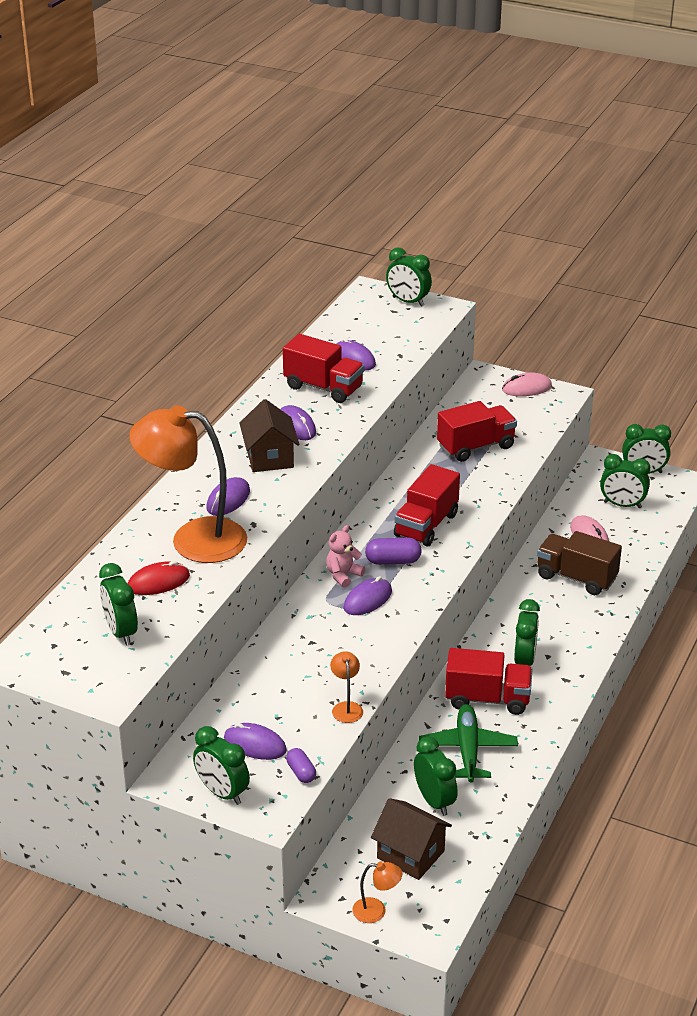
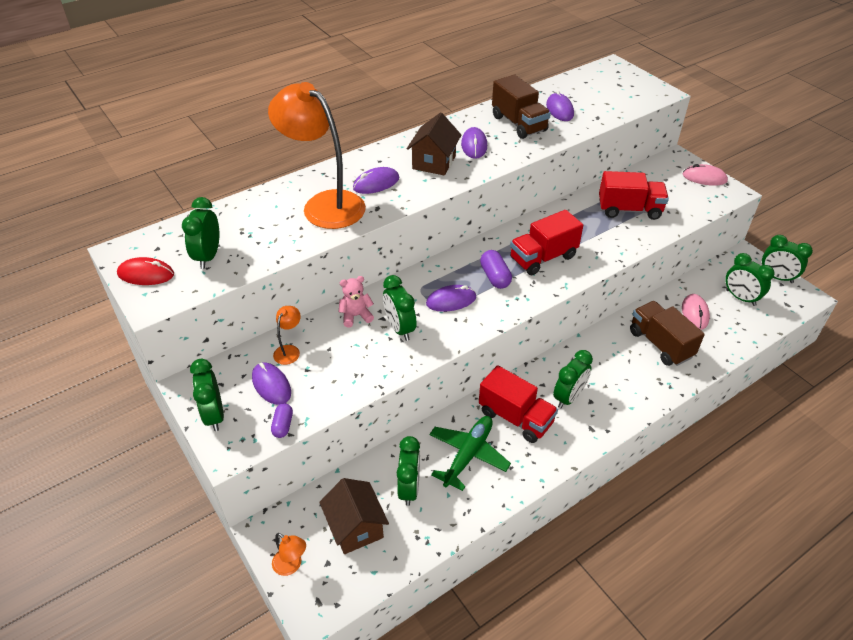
camera: 30 degrees right, 10 degrees up
red mouse [128,561,190,595] -> red mouse moved to [117,257,174,285]
red truck [283,334,364,403] -> brown truck [492,75,551,139]
pink teddy bear [326,525,365,588] -> pink teddy bear moved to [339,276,374,327]
orange lamp [330,651,363,723] -> orange lamp moved to [273,306,301,365]
purple capsule [365,538,422,565] -> purple capsule turned 45 degrees clockwise [480,250,512,289]
green clock [386,247,432,307] -> green clock moved to [383,275,417,341]

